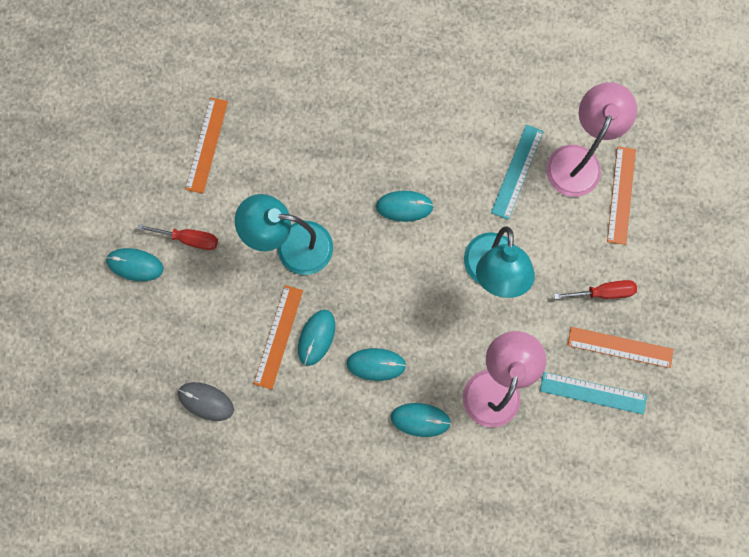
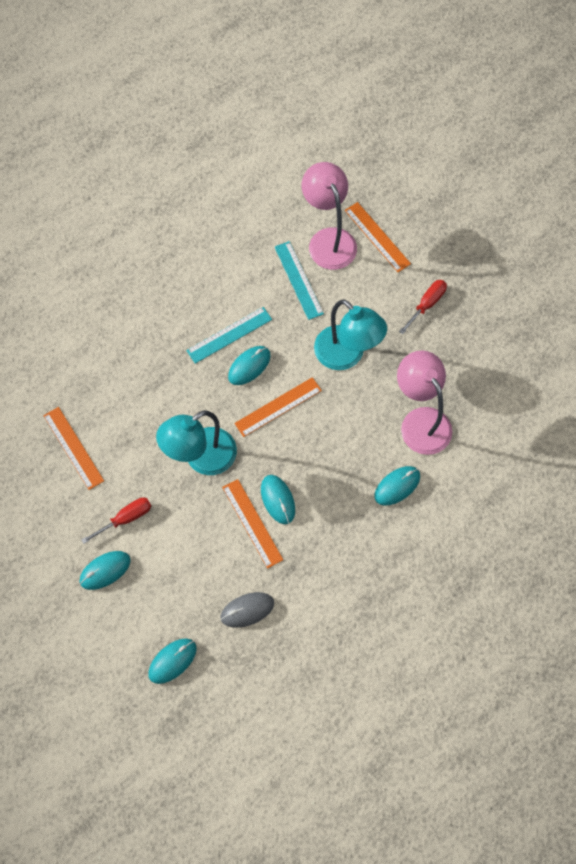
camera: 45 degrees left, 10 degrees down
turquoise mouse [346,348,406,381] -> turquoise mouse moved to [148,639,197,684]
turquoise ruler [540,372,647,415] -> turquoise ruler moved to [186,307,272,364]
orange ruler [568,327,674,368] -> orange ruler moved to [234,377,322,437]

